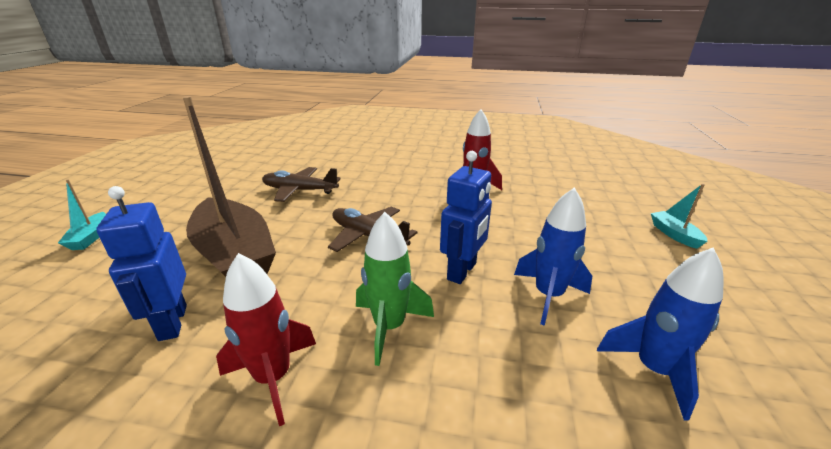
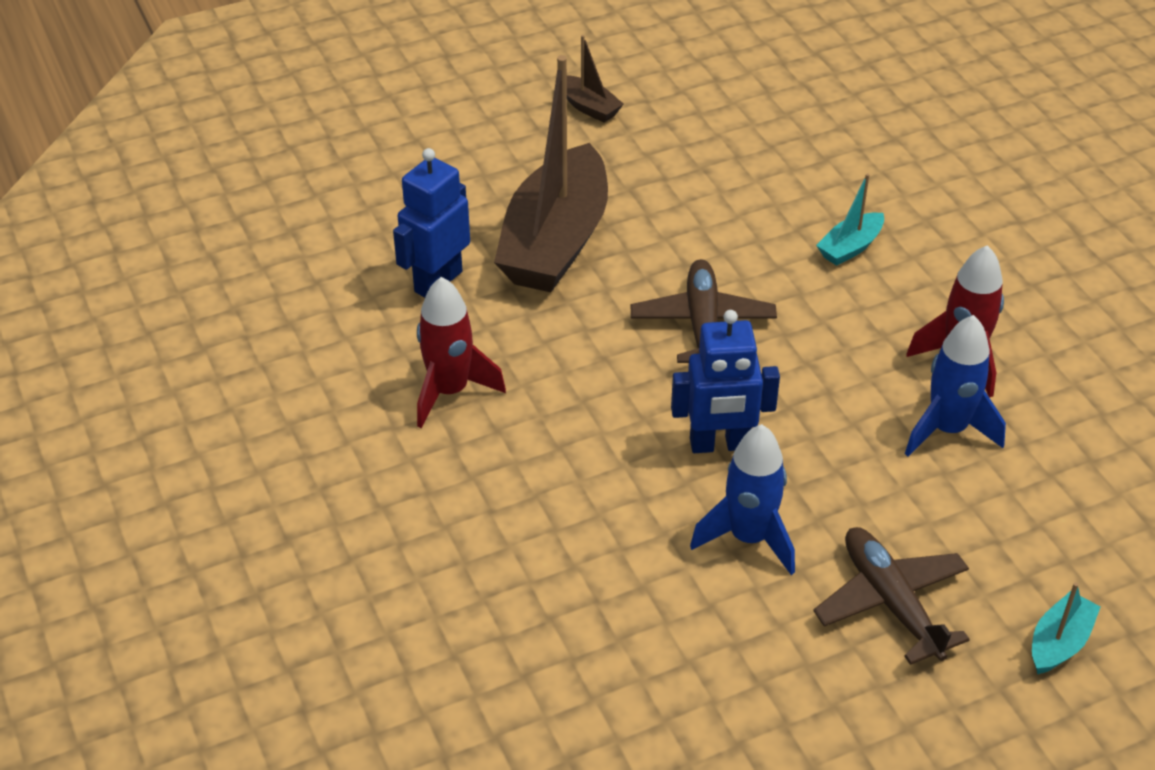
camera: 55 degrees right, 15 degrees up
turquoise boat [58,179,106,250] -> turquoise boat moved to [816,173,884,266]
brown plane [262,167,341,202] -> brown plane moved to [813,527,970,665]
green rocket [356,212,434,366] -> none
blue rocket [597,248,724,420] -> blue rocket moved to [905,315,1006,457]
none -> brown boat [567,35,624,123]

